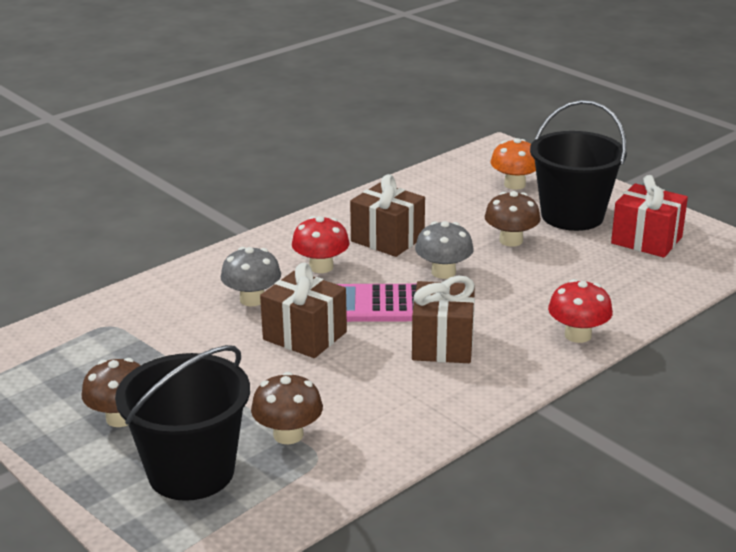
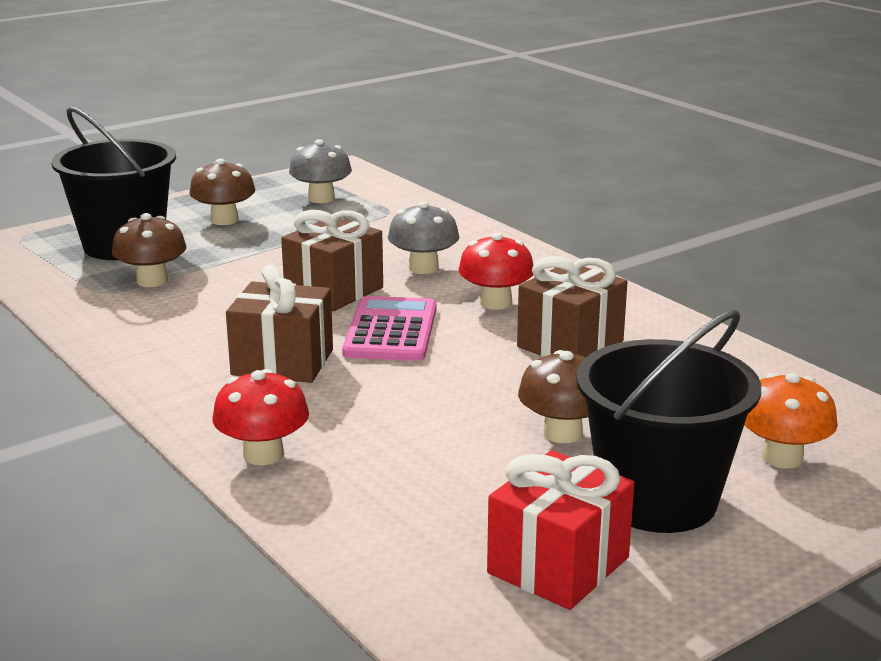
camera: 95 degrees right, 5 degrees down
grey mushroom [415,221,474,279] -> grey mushroom moved to [289,139,352,203]

